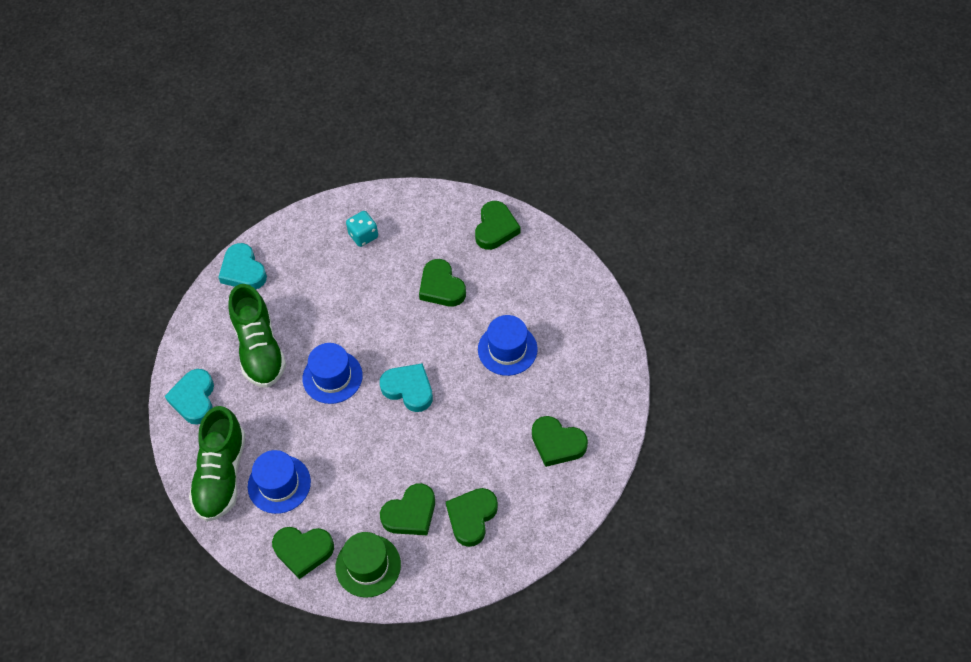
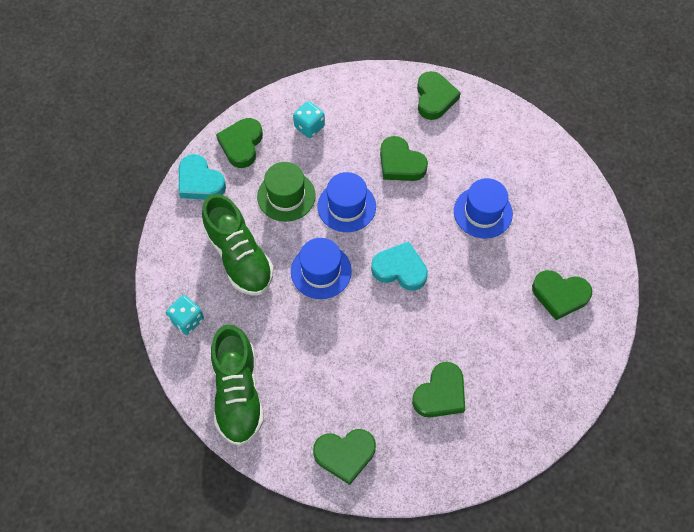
camera: 15 degrees left, 5 degrees up
turquoise heart [165,369,214,425] -> turquoise dice [166,295,204,335]
blue hat [248,450,311,514] -> blue hat moved to [318,172,376,232]
green hat [336,532,401,598] -> green hat moved to [257,162,316,222]
green heart [446,488,498,547] -> green heart moved to [216,118,263,168]

